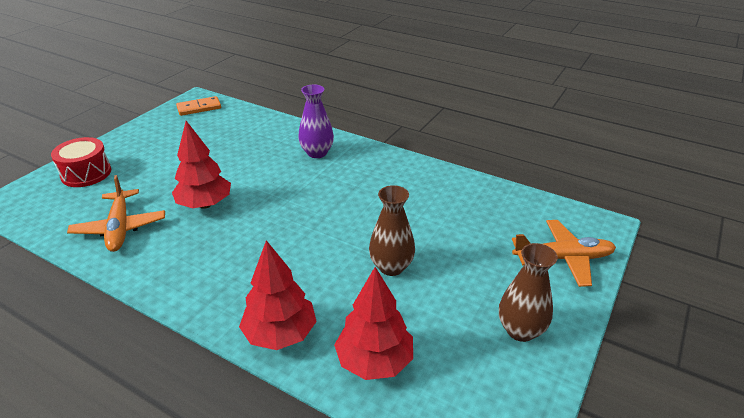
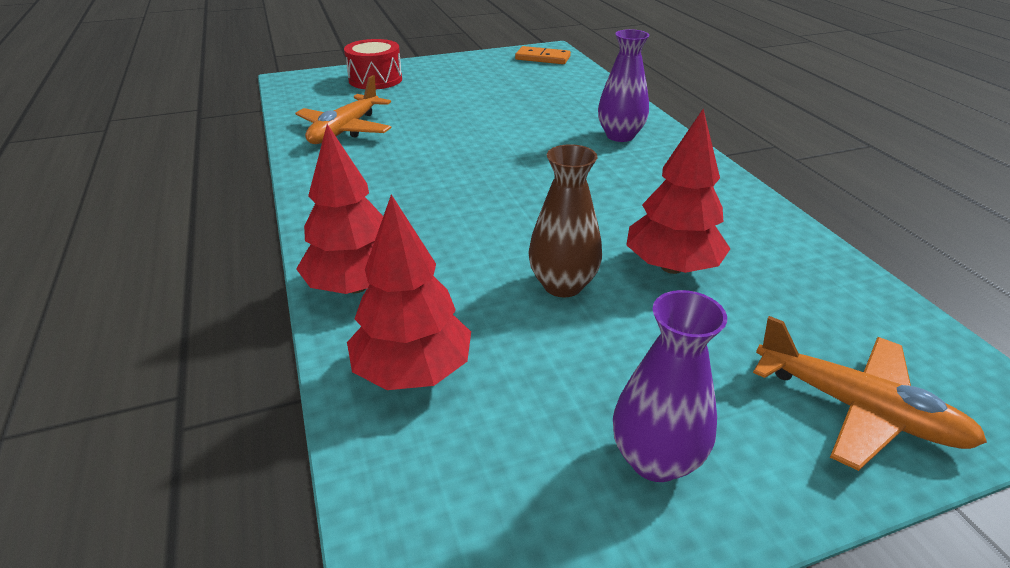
camera: 40 degrees right, 0 degrees up
red tree [172,121,231,209] -> red tree moved to [627,109,730,274]
brown vase [499,243,558,342] -> purple vase [613,290,727,482]

